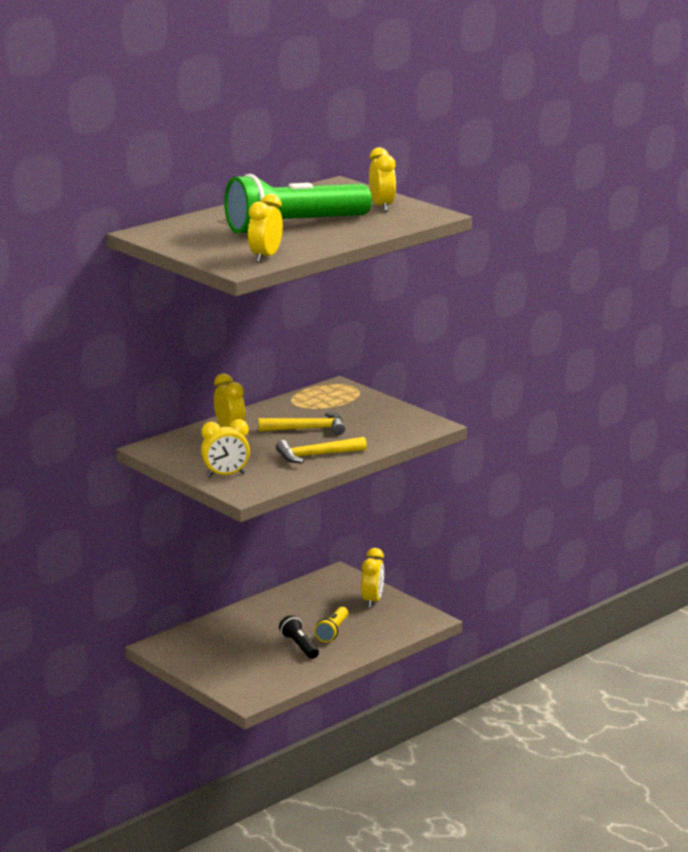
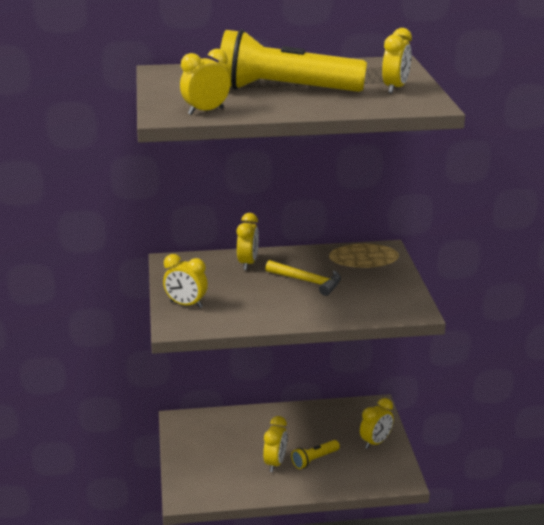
camera: 35 degrees right, 5 degrees up
green flashlight [224,174,372,234] -> yellow flashlight [219,29,367,92]
yellow hammer [276,437,367,463] -> none
black flashlight [279,615,319,659] -> yellow clock [263,416,287,472]

